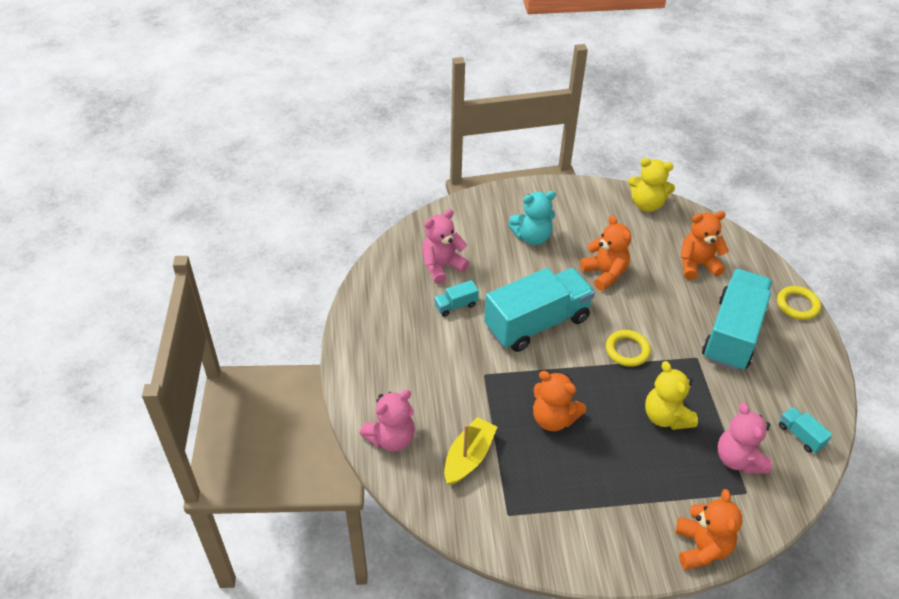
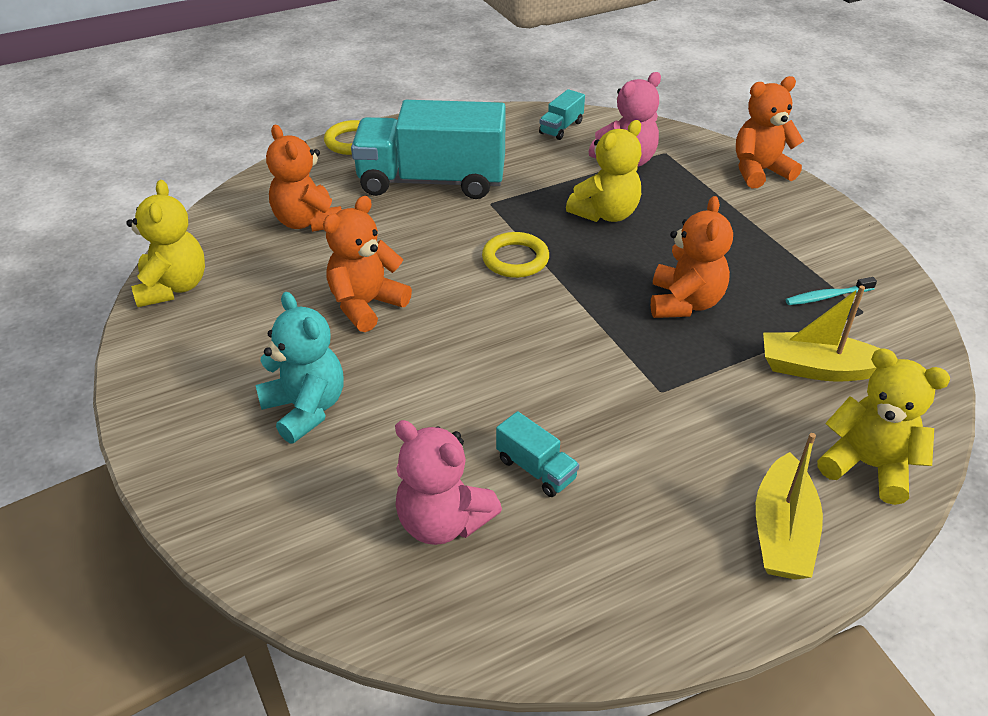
camera: 110 degrees left, 5 degrees down
pink teddy bear [359,390,415,452] -> yellow teddy bear [817,348,951,505]
turquoise truck [484,268,595,352] -> none
none -> yellow boat [756,433,823,580]
none -> turquoise toothbrush [786,277,877,305]

